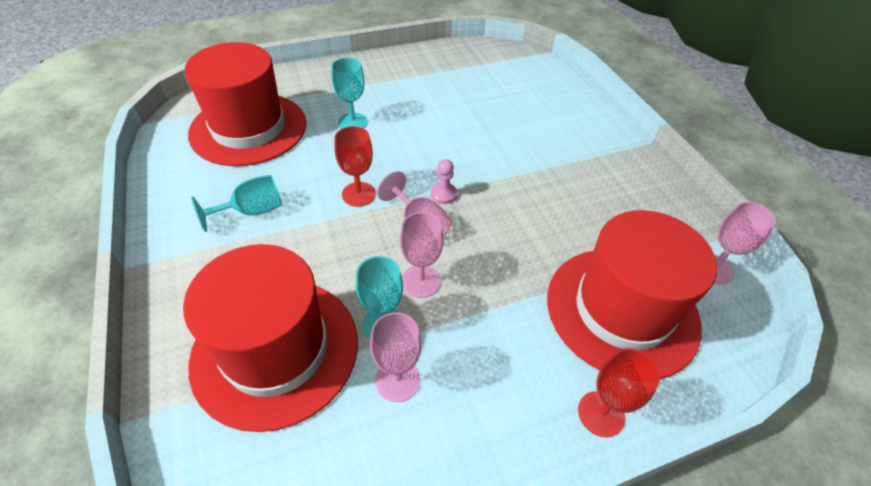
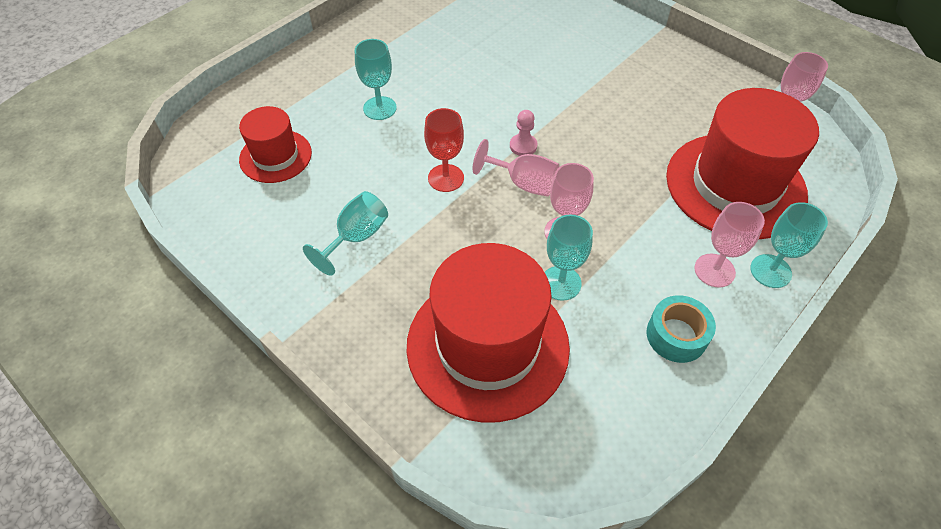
camera: 25 degrees left, 5 degrees up
red hat [185,42,307,166] -> red hat [239,106,312,183], size x0.54
pink goblet [370,312,421,402] -> pink goblet moved to [694,202,765,288]
red goblet [578,348,660,437] -> turquoise goblet [750,202,828,288]
none -> turquoise tape [647,295,716,363]

